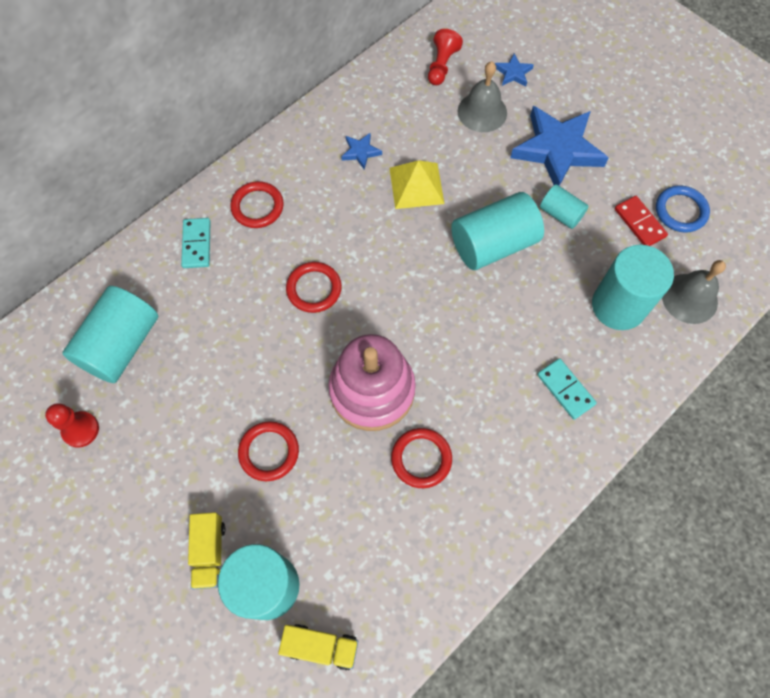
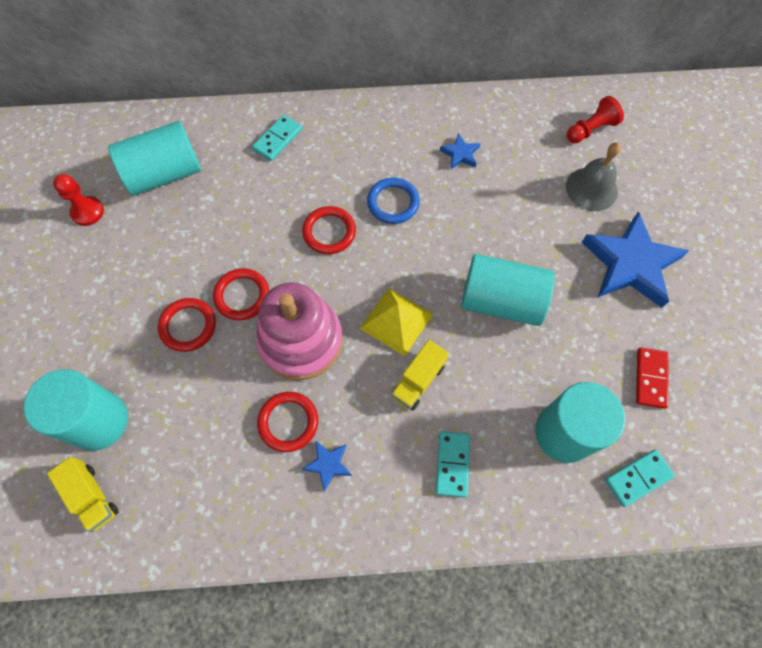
camera: 40 degrees right, 0 degrees up
yellow truck [188,512,225,590] -> yellow truck moved to [391,340,449,411]
red ring [230,181,284,228] -> red ring moved to [213,268,269,320]
yellow pyramid [390,160,444,209] -> yellow pyramid moved to [359,288,433,356]
blue star [495,54,534,86] -> blue star moved to [302,441,352,492]
turquoise cylinder [540,184,589,229] -> none
blue ring [656,185,710,233] -> blue ring moved to [367,178,420,224]
grey bell [662,260,726,324] -> turquoise domino [605,449,675,507]

